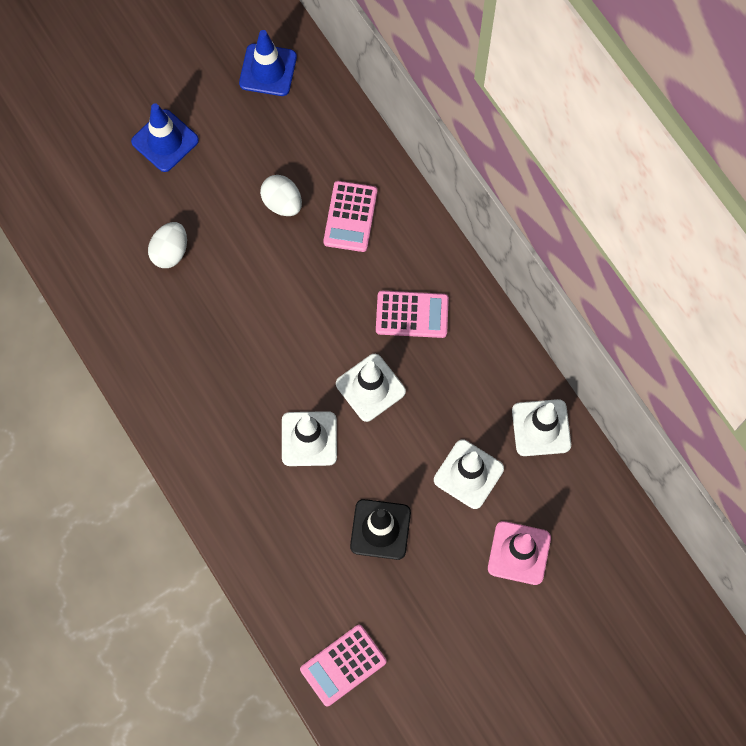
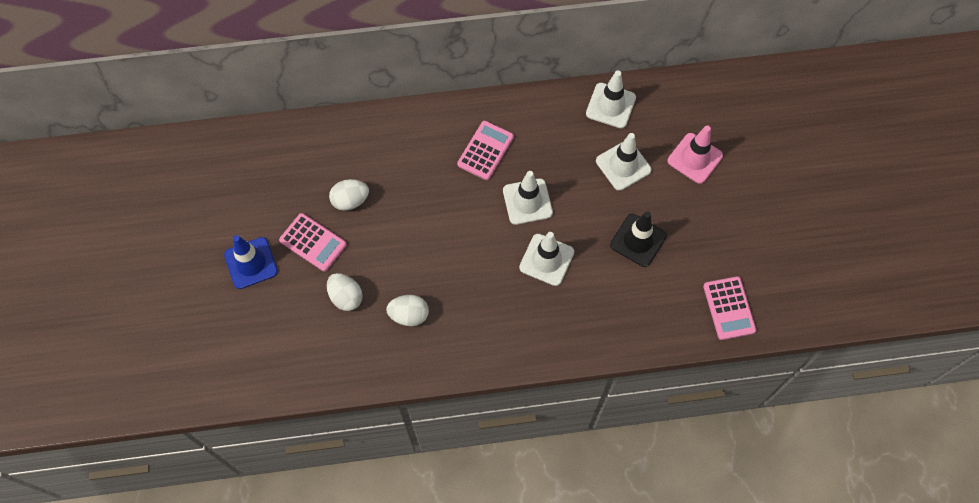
camera: 65 degrees left, 5 degrees down
blue traffic cone [239,30,297,96] -> none
pink calculator [323,181,377,252] -> pink calculator moved to [279,213,347,272]
none -> white egg [386,295,429,326]

